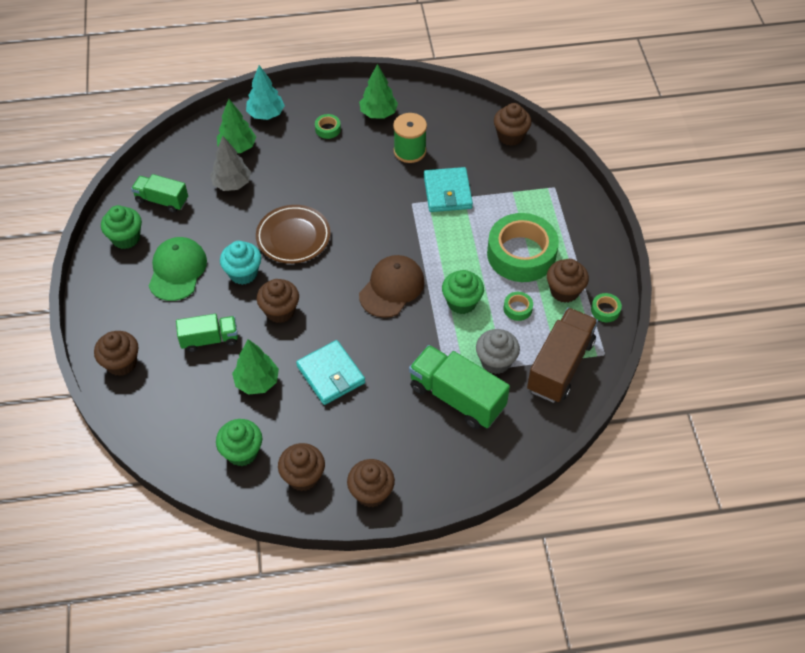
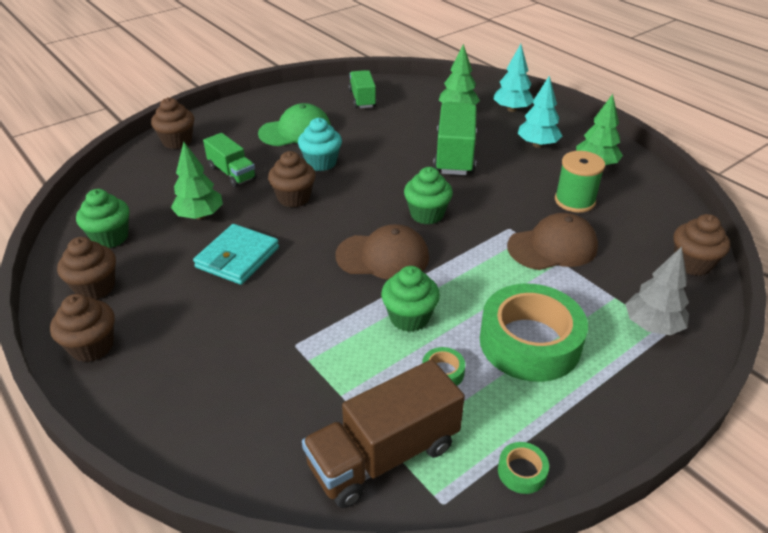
camera: 60 degrees right, 15 degrees down
green cupcake [101,205,142,249] -> green cupcake moved to [404,167,453,225]
grey tree [210,136,251,191] -> grey tree moved to [625,246,689,335]
brown plate [256,205,330,264] -> none
green tape [315,114,341,139] -> turquoise tree [518,75,562,148]
green truck [409,345,510,429] -> green truck moved to [433,102,477,175]
turquoise wallet [424,167,473,212] -> brown cap [507,213,598,270]
grey cupcake [476,329,520,374] -> none
brown truck [527,308,598,403] -> brown truck turned 150 degrees clockwise [302,359,465,508]
brown cupcake [547,259,589,303] -> none

